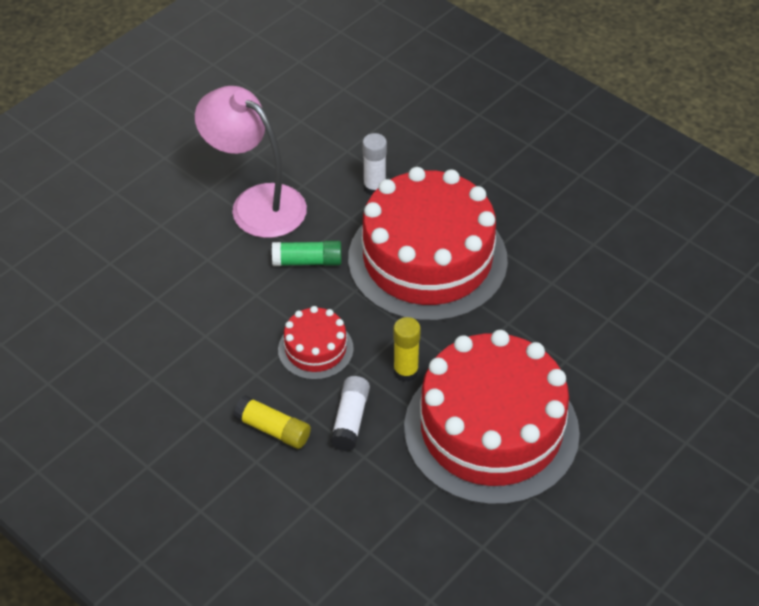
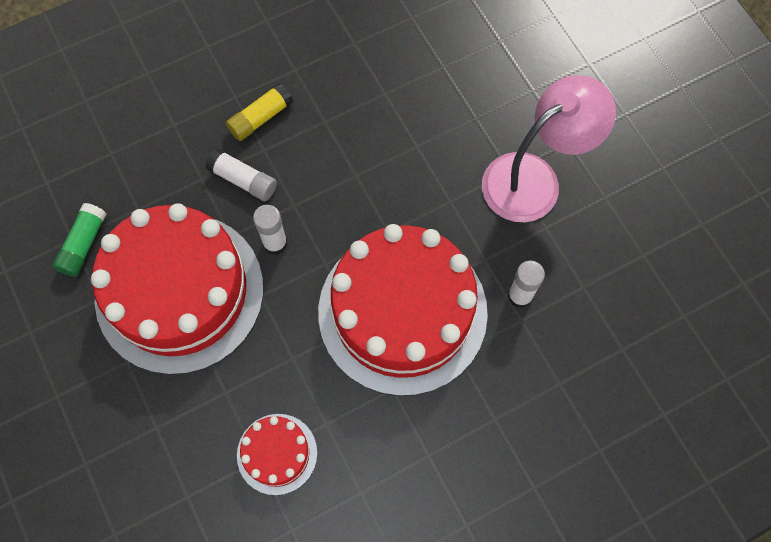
camera: 110 degrees right, 20 degrees up
green glue stick [272,241,342,266] -> green glue stick moved to [53,203,106,277]
red cake [278,306,354,380] -> red cake moved to [237,414,317,495]
yellow glue stick [393,317,421,382] -> white glue stick [253,205,287,255]

